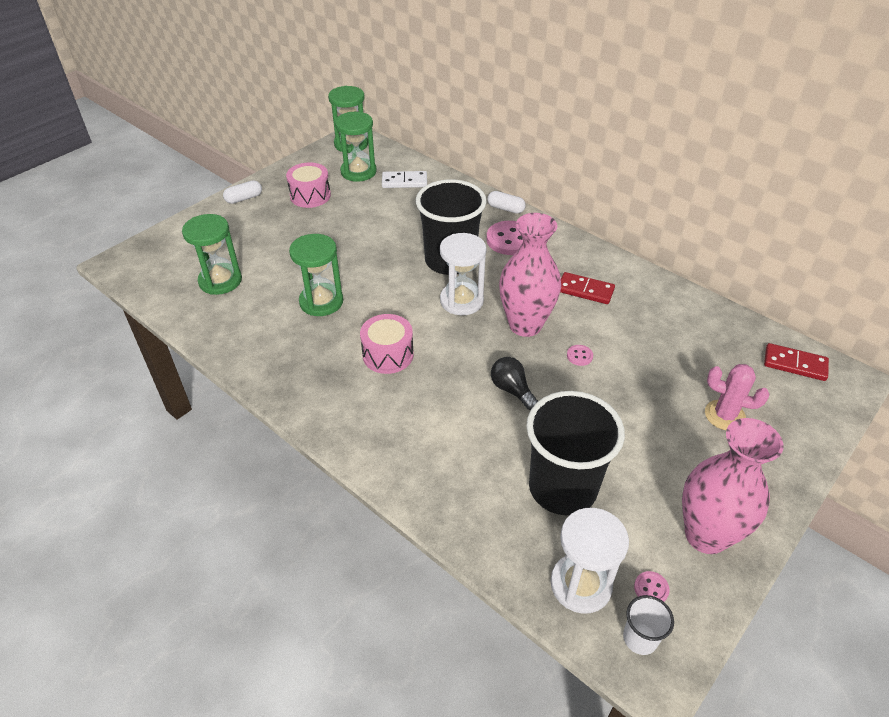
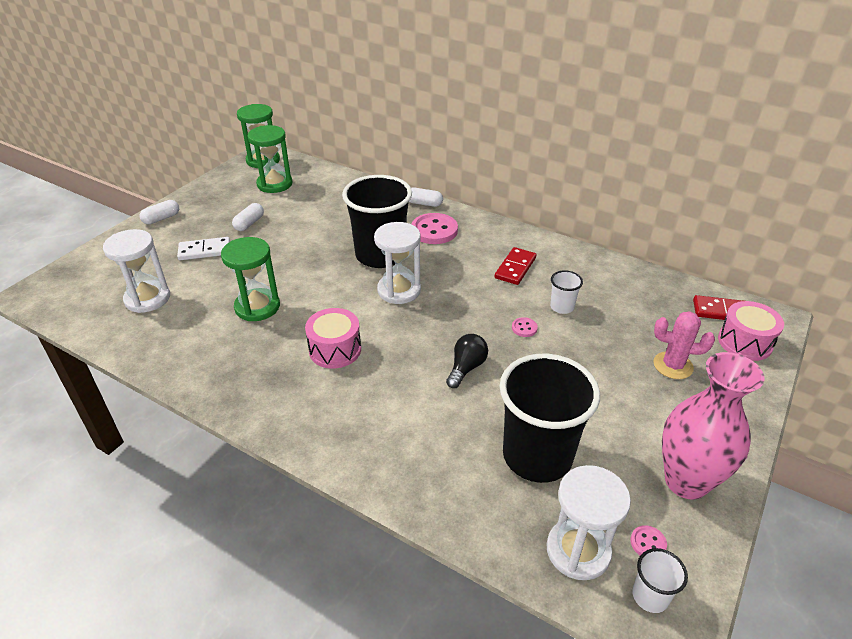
camera: 10 degrees left, 5 degrees down
green hourglass [182,214,242,295] -> white hourglass [103,229,170,313]
pink drum [286,162,331,208] -> pink drum moved to [718,301,784,361]
white domino [382,171,427,188] -> white domino moved to [177,237,230,260]
black light bulb [491,357,538,410] -> black light bulb turned 75 degrees clockwise [446,334,488,388]
pink vase [499,213,561,337] -> none
red domino [560,272,615,304] -> red domino turned 75 degrees counterclockwise [495,247,536,285]
none -> white capsule [232,203,264,231]
none -> white cup [550,270,583,314]

